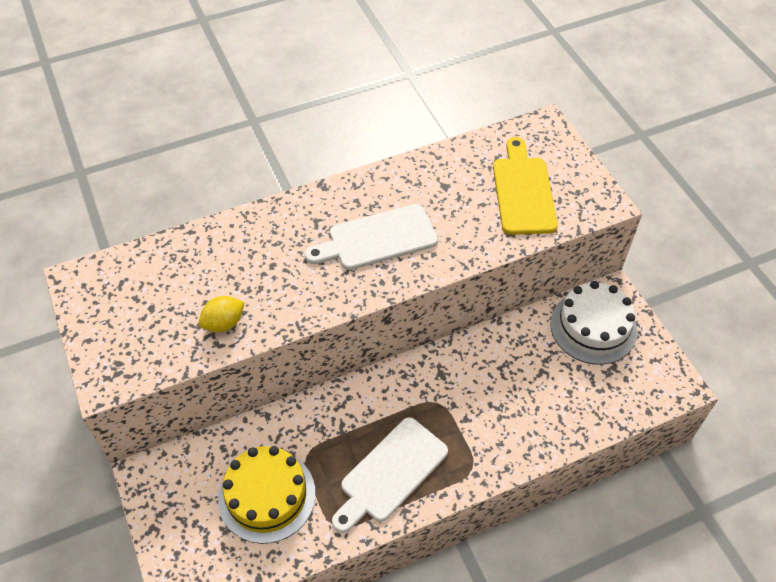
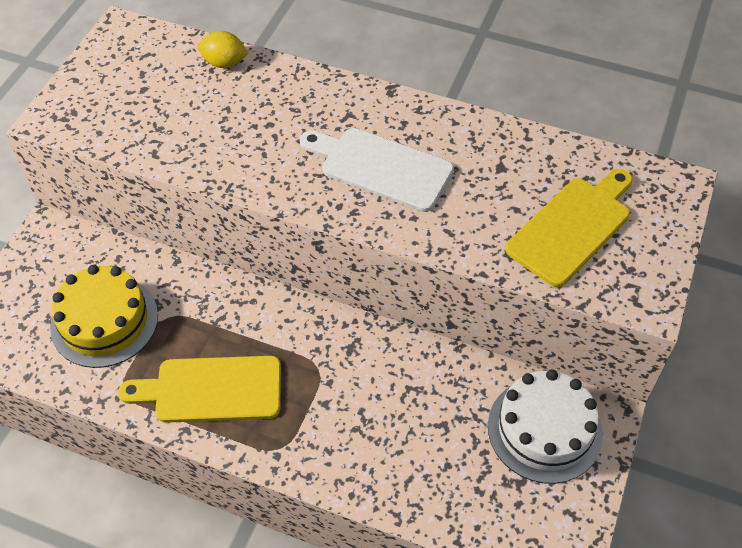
camera: 45 degrees right, 0 degrees up
yellow lemon [199,296,245,332] -> yellow lemon moved to [198,31,248,68]
white cutting board [332,417,448,533] -> yellow cutting board [118,356,281,423]

